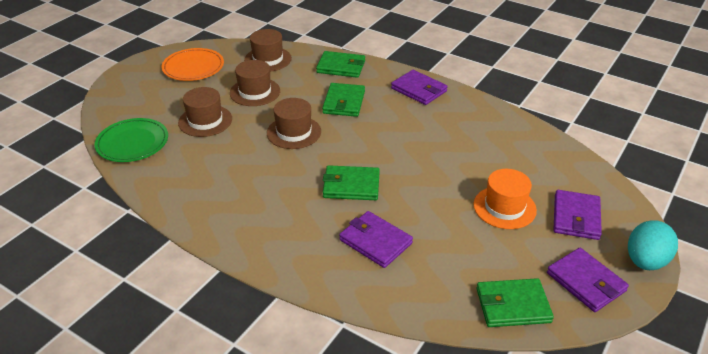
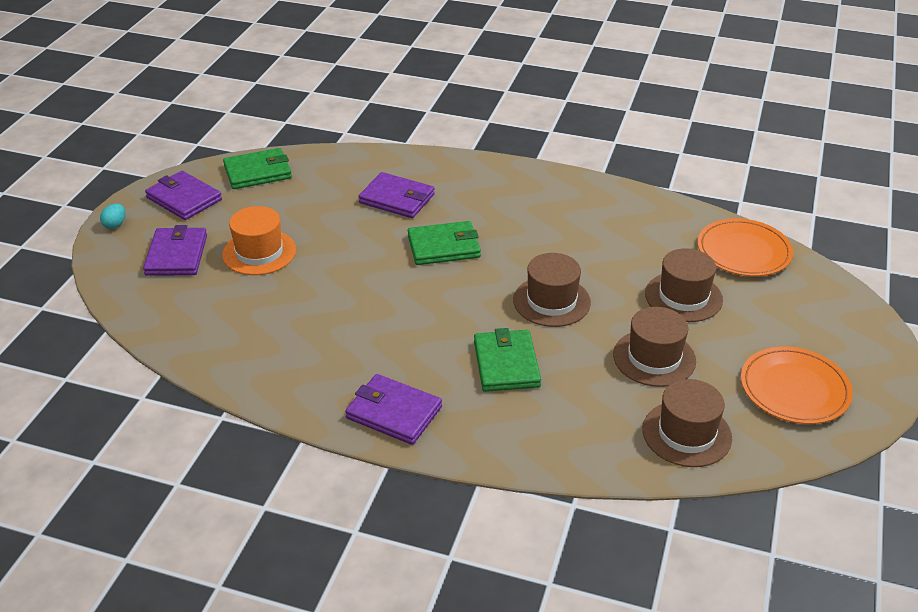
camera: 165 degrees right, 0 degrees up
green plate [95,118,168,162] -> orange plate [698,218,793,276]
green wallet [316,51,365,78] -> none
turquoise egg [628,220,678,270] -> turquoise egg [100,204,125,229], size x0.47

